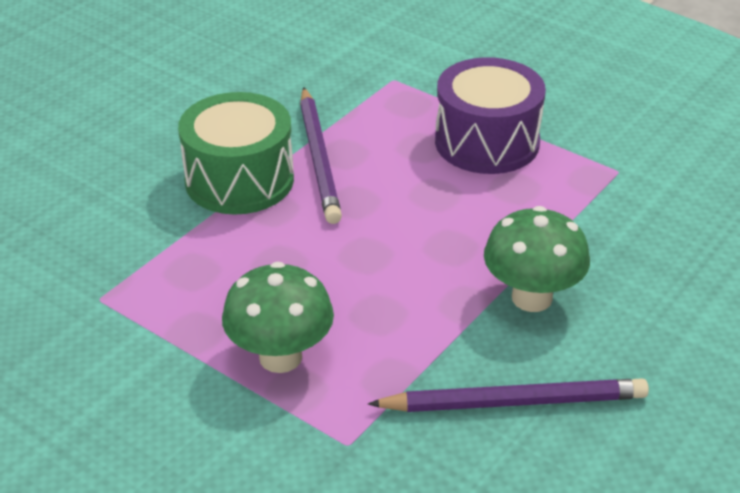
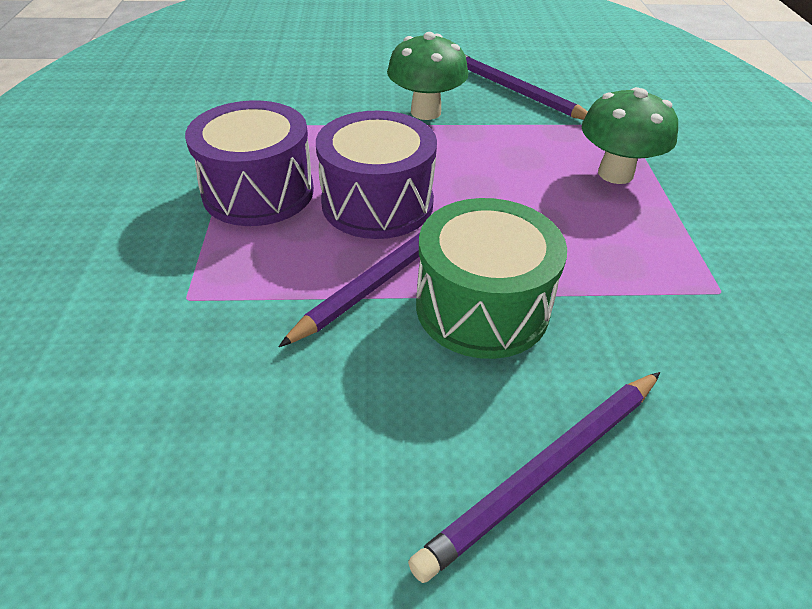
camera: 130 degrees left, 5 degrees up
none -> purple drum [316,111,437,239]
none -> purple pencil [408,372,660,583]

